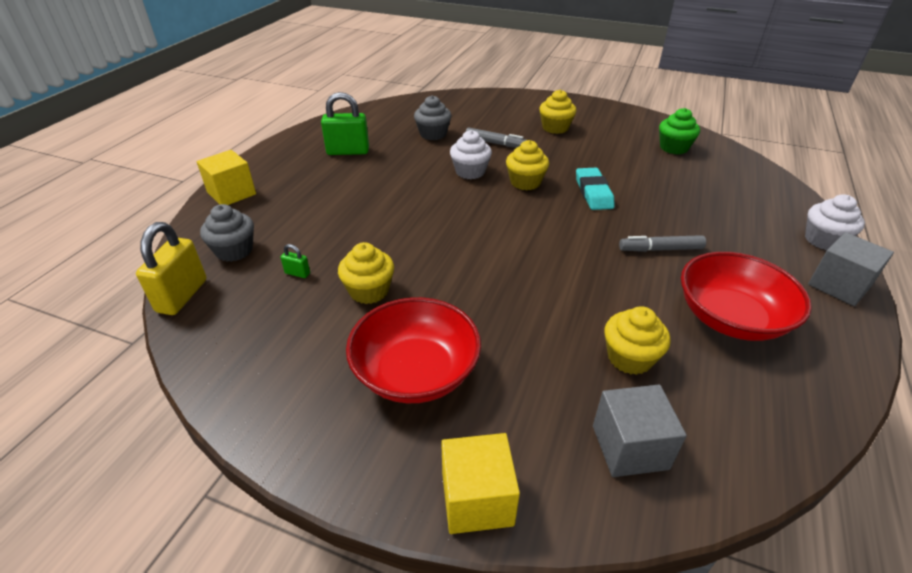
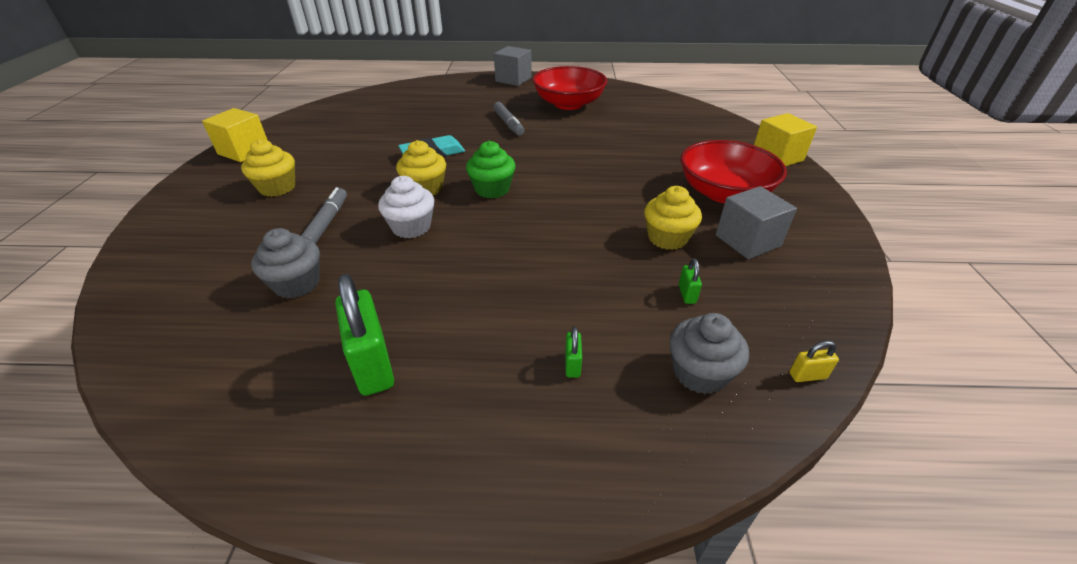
camera: 110 degrees left, 0 degrees up
yellow padlock [136,222,207,315] -> yellow padlock [789,341,839,382], size x0.45
yellow cube [197,150,256,205] -> yellow cube moved to [202,108,268,162]
grey cube [593,384,687,477] -> grey cube moved to [716,186,797,259]
yellow cupcake [605,306,671,375] -> none
green cupcake [659,108,700,155] -> green cupcake moved to [466,141,515,198]
white cupcake [805,194,865,250] -> none
none -> green padlock [565,326,582,378]

